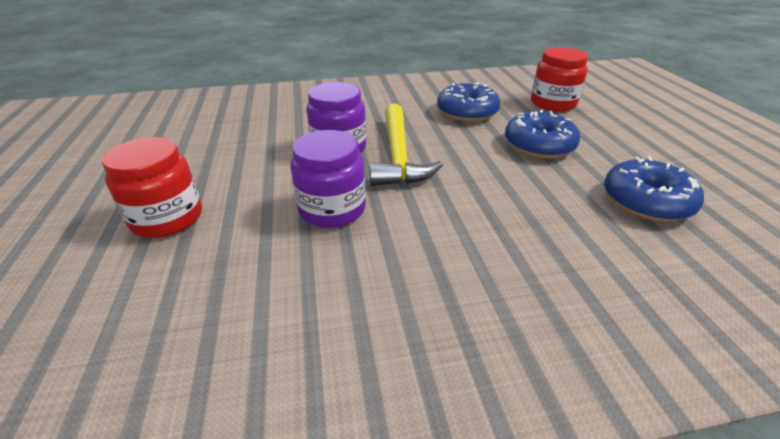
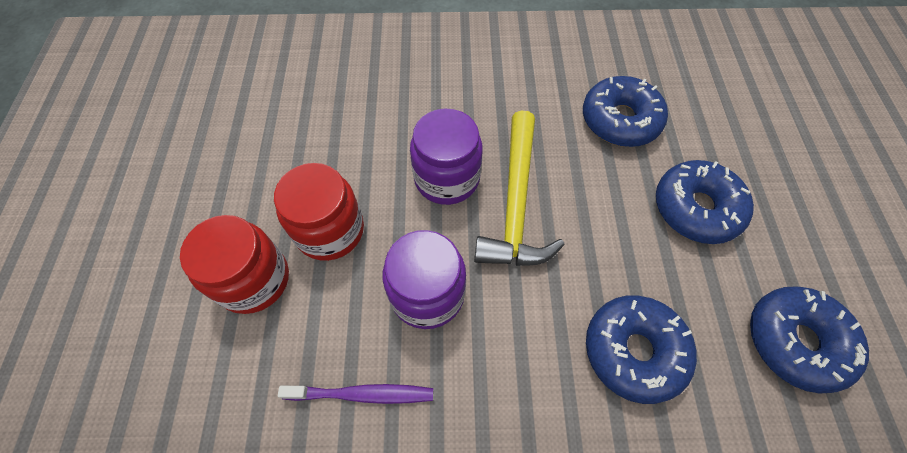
camera: 10 degrees right, 25 degrees up
red jar [531,47,588,112] -> red jar moved to [274,163,364,261]
none -> purple toothbrush [278,384,433,404]
none -> blue donut [586,295,697,404]

